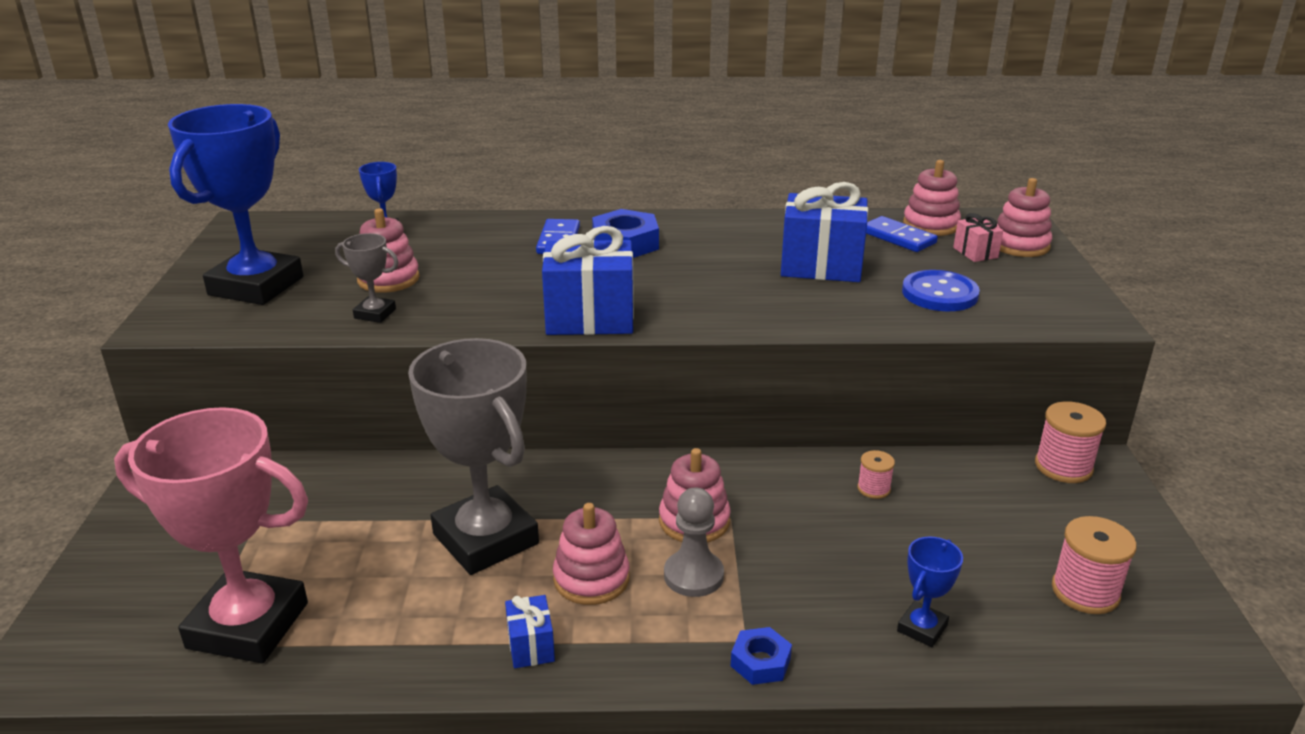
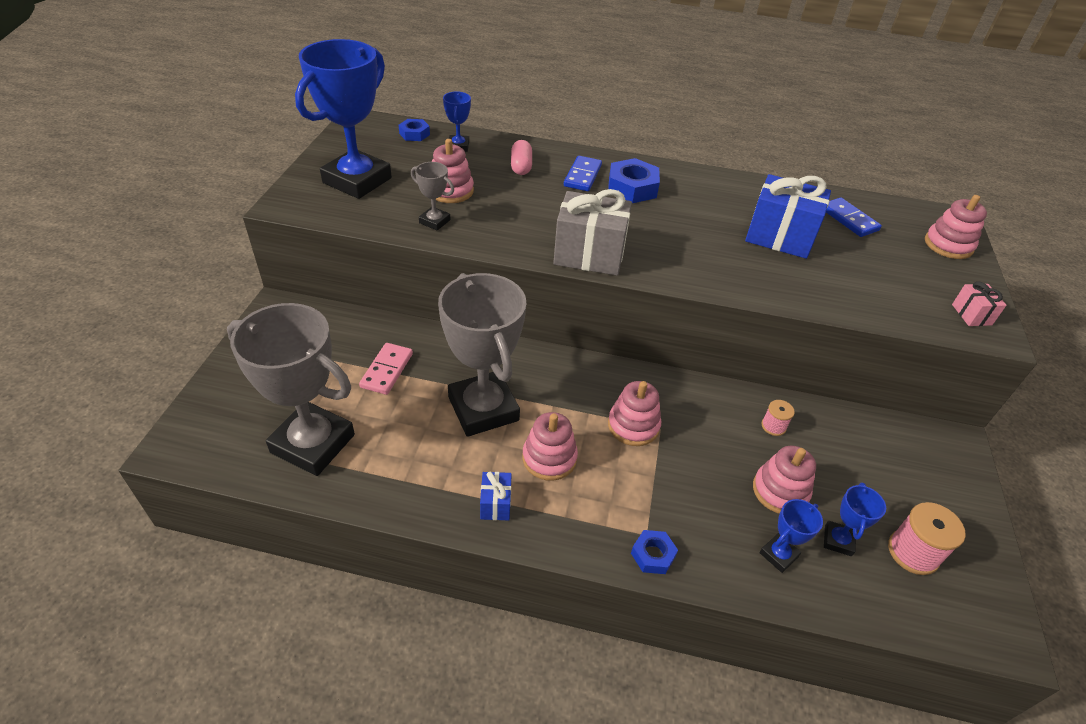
camera: 10 degrees right, 15 degrees up
pink trophy [114,407,308,663] -> grey trophy [227,303,355,476]
blue gift [542,226,634,335] -> grey gift [553,189,632,276]
grey pawn [664,487,724,597] -> none
blue button [902,270,980,311] -> none
pink stacking toy [903,160,961,236] -> pink stacking toy moved to [753,446,816,514]
pink gift [953,213,1003,262] -> pink gift moved to [952,282,1006,326]
pink spool [1035,401,1106,483] -> none
none -> pink domino [359,343,413,395]
none -> blue nut [399,119,430,141]
none -> pink capsule [511,140,532,175]
none -> blue trophy [824,482,886,556]

